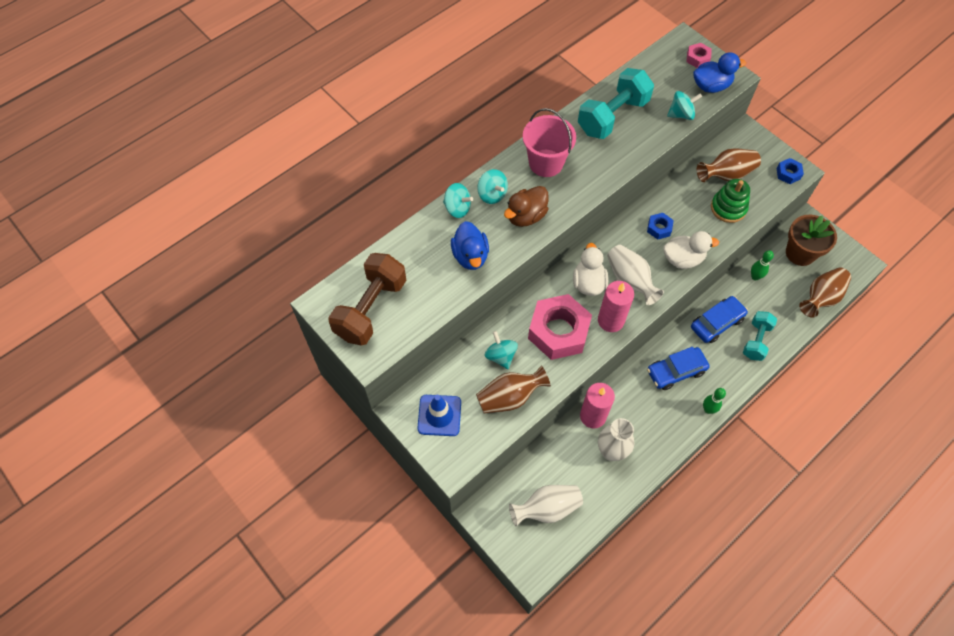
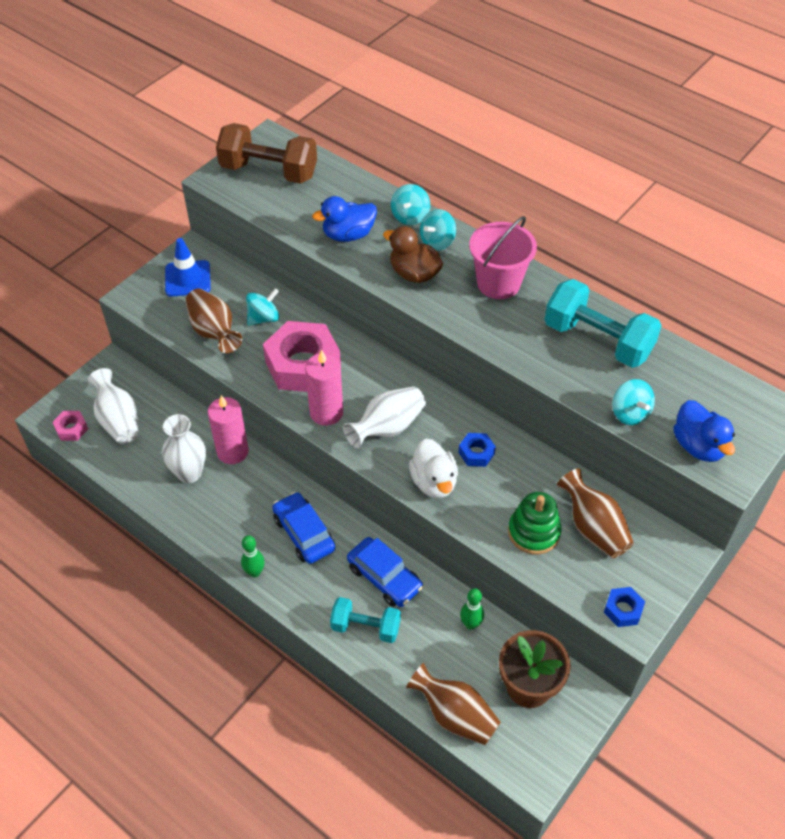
camera: 80 degrees right, 10 degrees down
white duck [573,243,608,296] -> none
pink nut [686,43,712,68] -> pink nut moved to [52,411,88,441]

